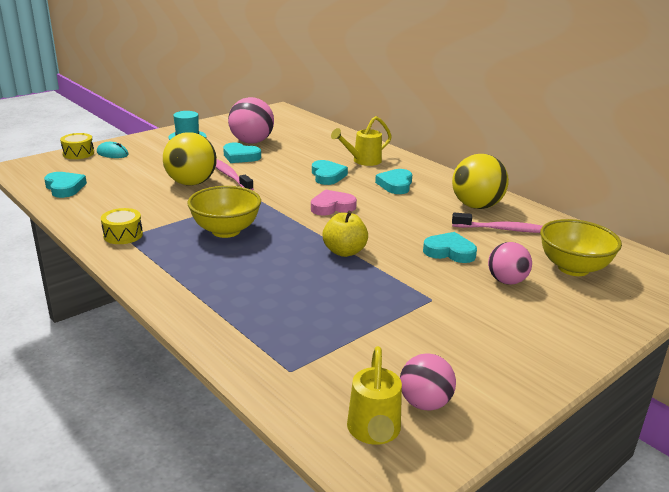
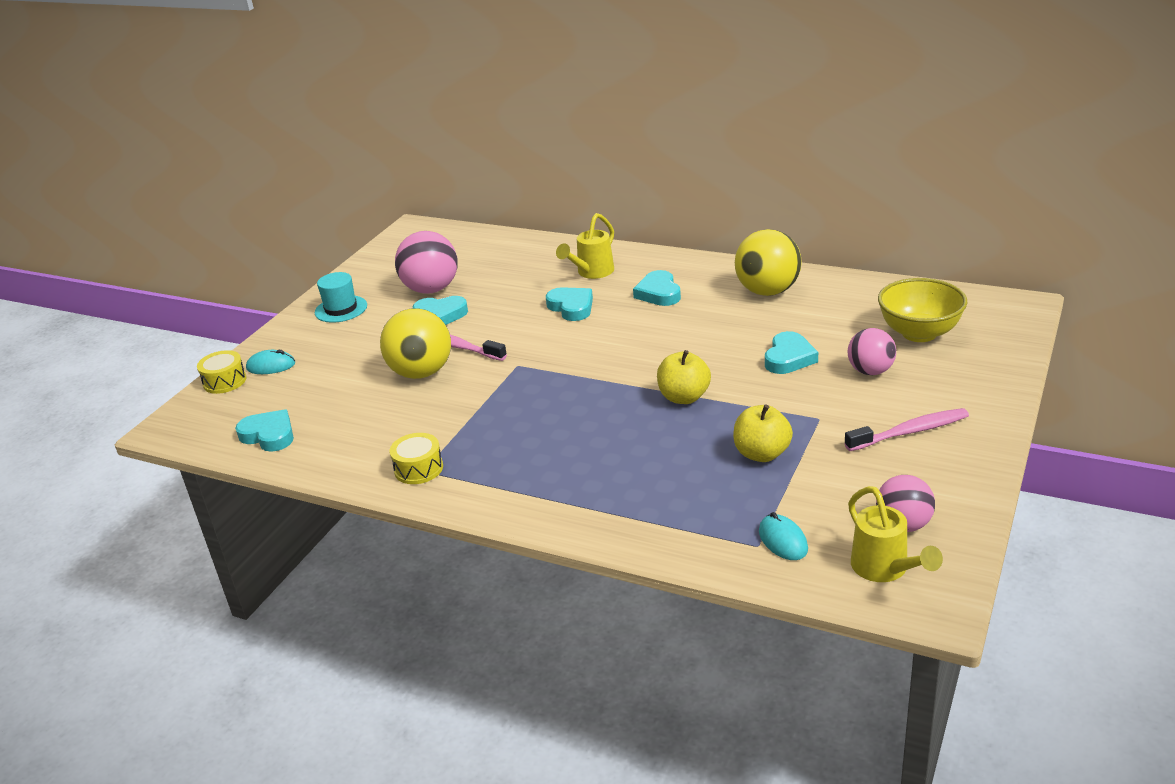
camera: 20 degrees left, 5 degrees up
yellow bowl [187,186,261,238] -> none
pink heart [311,189,357,216] -> none
turquoise heart [423,232,477,263] -> turquoise heart turned 120 degrees clockwise [765,331,818,374]
pink toothbrush [452,213,542,233] -> pink toothbrush moved to [845,408,969,451]
none -> yellow apple [733,405,793,462]
none -> turquoise mouse [759,512,808,560]

